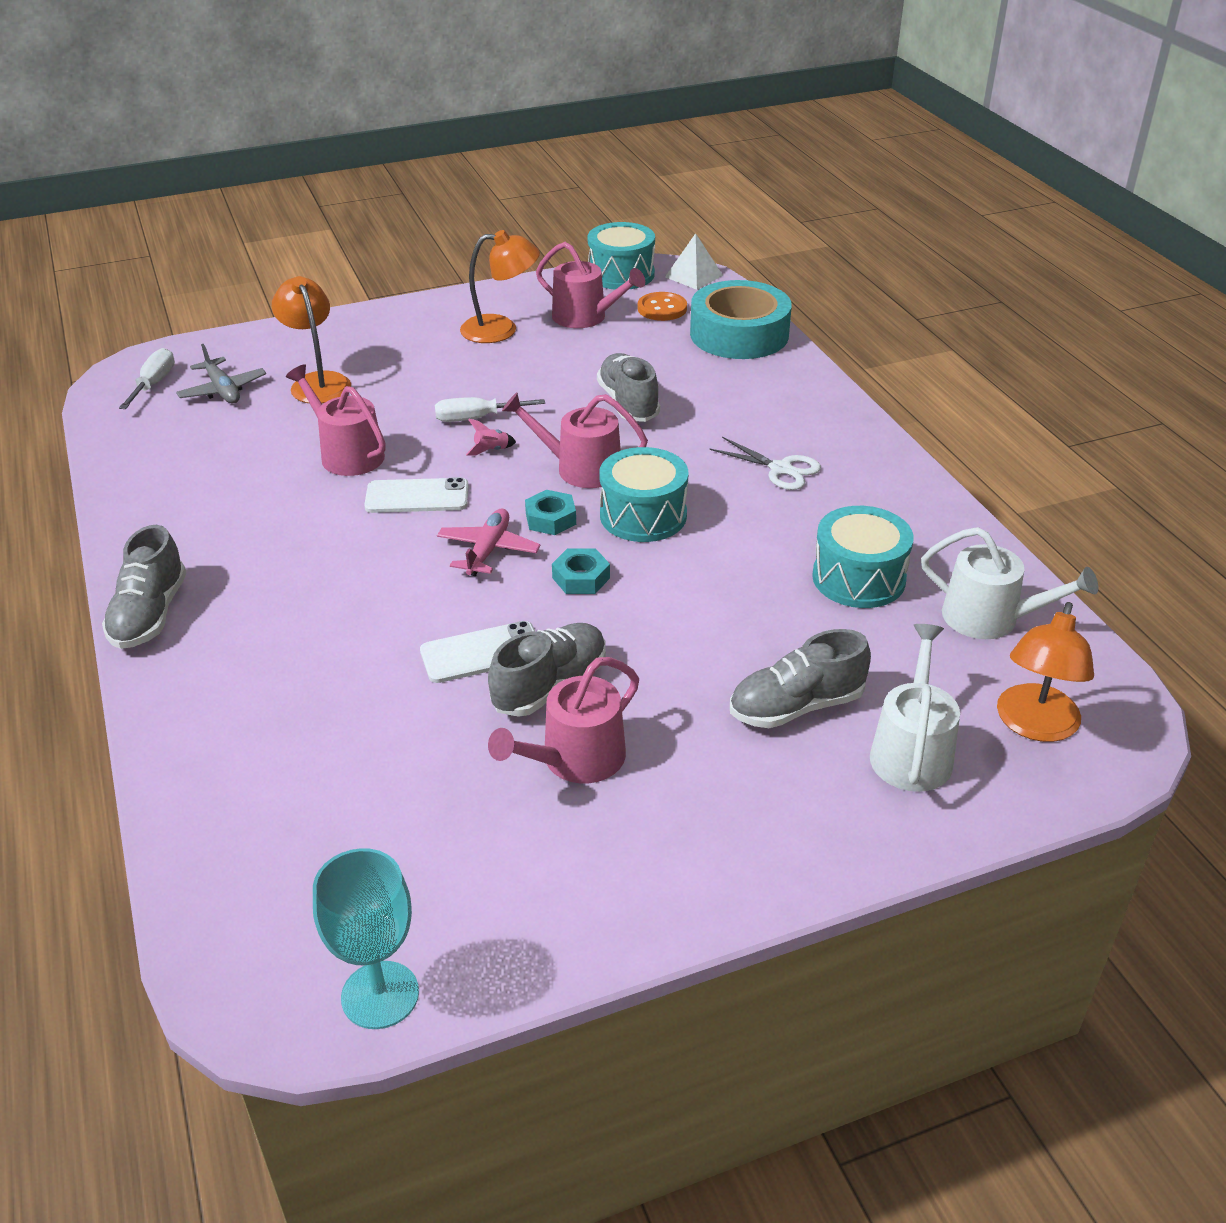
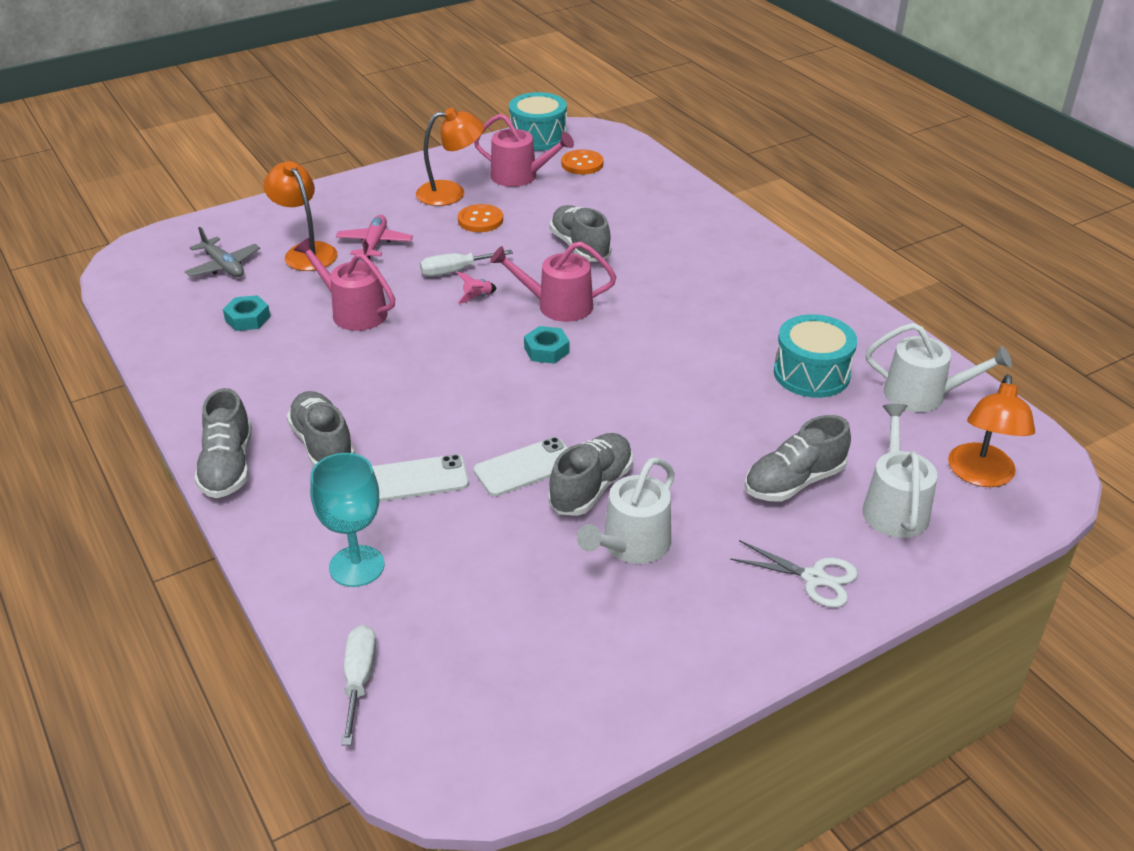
camera: 10 degrees left, 0 degrees up
white screwdriver [119,348,175,409] -> white screwdriver moved to [341,625,376,745]
turquoise goblet [313,848,419,1029] -> turquoise goblet moved to [310,453,384,587]
white phone [364,477,469,513] -> white phone moved to [372,454,469,502]
pink plane [437,509,541,576] -> pink plane moved to [336,215,413,259]
pink watering can [488,657,639,783] -> white watering can [577,457,675,564]
turquoise nut [552,548,610,594] -> turquoise nut moved to [223,295,271,331]
turquoise drum [599,447,688,542] -> none
white pyramid [665,233,723,290] -> none
turquoise tape [690,280,792,359] -> none
white scissors [709,437,821,490] -> white scissors moved to [730,540,858,608]
none -> grey shoe [287,391,355,467]
none -> orange button [458,204,503,232]

